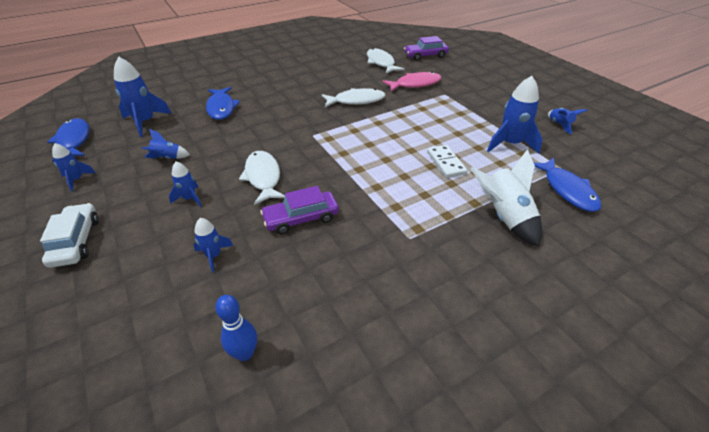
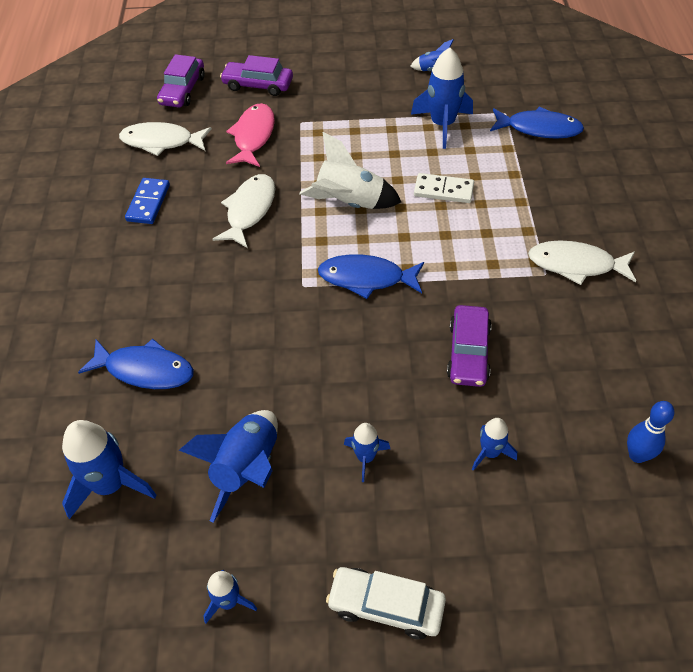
camera: 60 degrees left, 10 degrees up
blue fish [48,118,89,162] -> blue fish moved to [318,254,424,299]
blue rocket [142,129,190,159] -> blue rocket [179,410,278,523], size x1.82
white fish [239,151,285,205] -> white fish moved to [528,240,636,285]
white rocket [470,149,542,247] -> white rocket moved to [299,132,401,209]
none -> blue domino [125,178,170,224]
none -> purple car [220,55,293,96]

